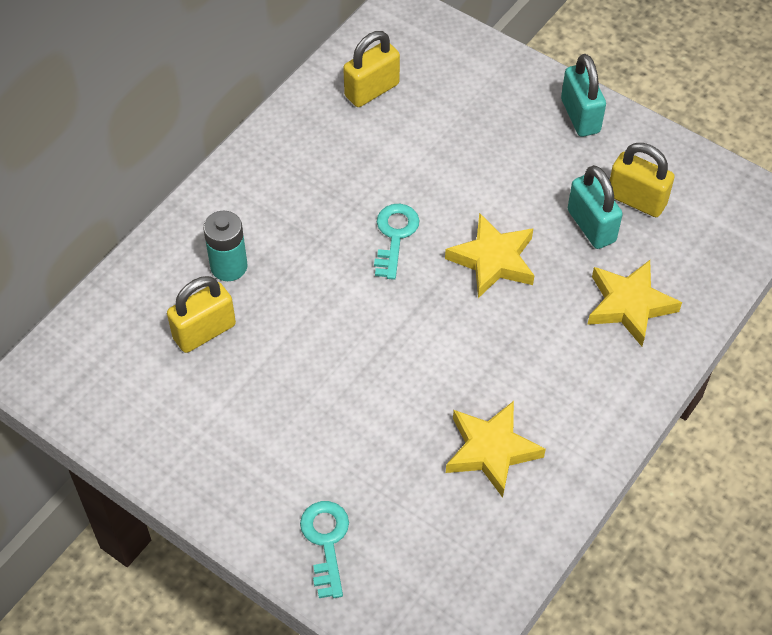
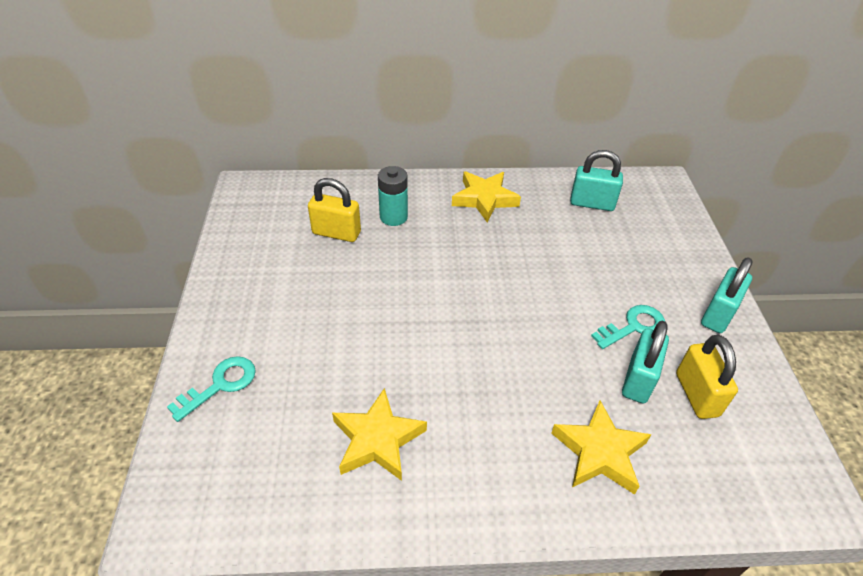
camera: 50 degrees right, 10 degrees down
yellow padlock [343,31,400,107] -> turquoise padlock [570,150,623,211]
turquoise key [374,204,419,280] -> turquoise key moved to [591,305,665,349]
yellow star [445,213,534,298] -> yellow star moved to [452,171,521,222]

